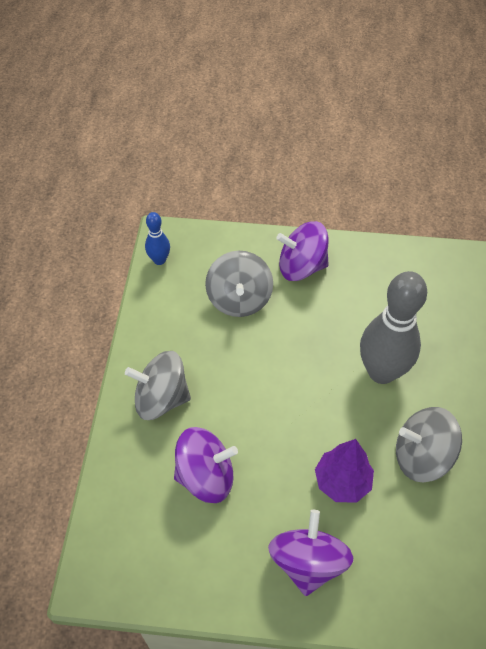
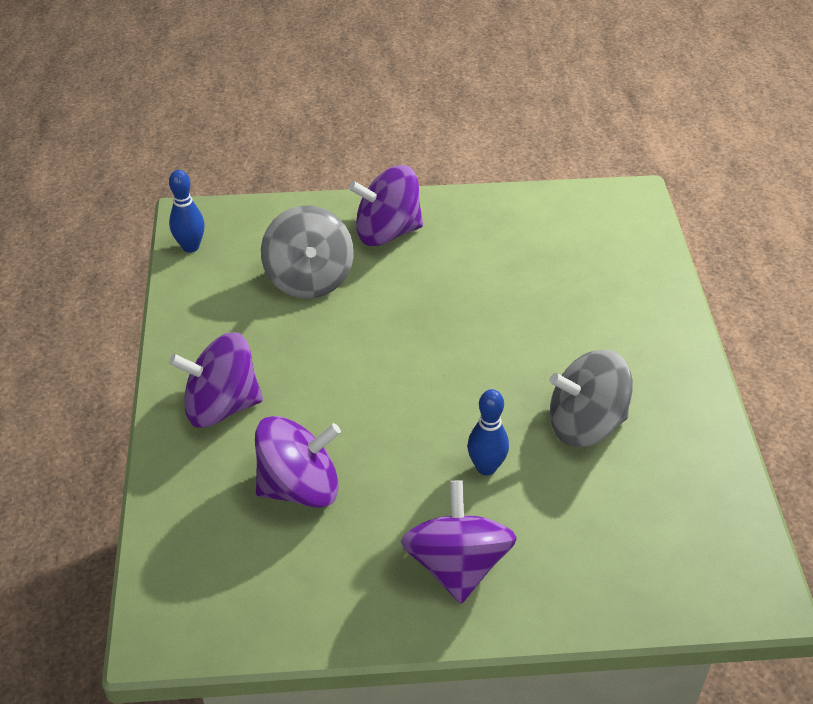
camera: 10 degrees left, 10 degrees down
grey spinning top [125,351,191,420] -> purple spinning top [169,332,263,428]
purple tree [315,439,374,503] -> blue bowling pin [467,389,509,476]
grey bowling pin [360,271,427,384] -> none

